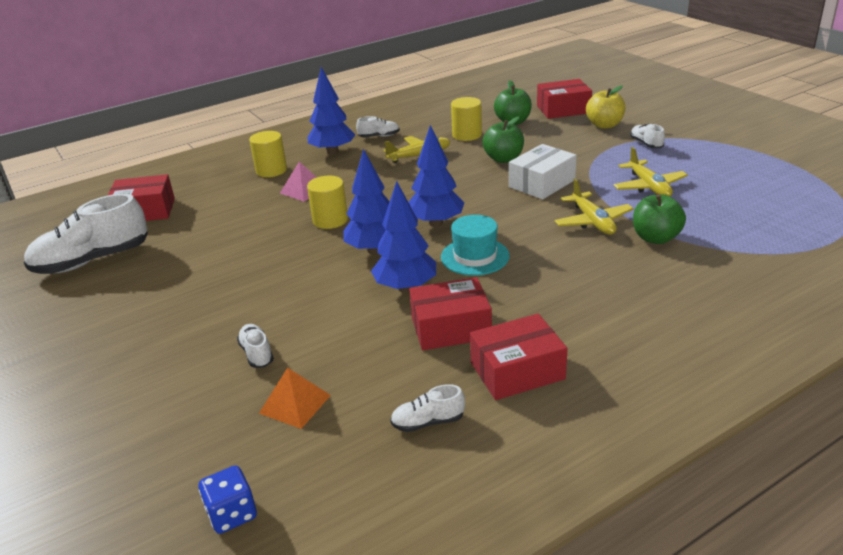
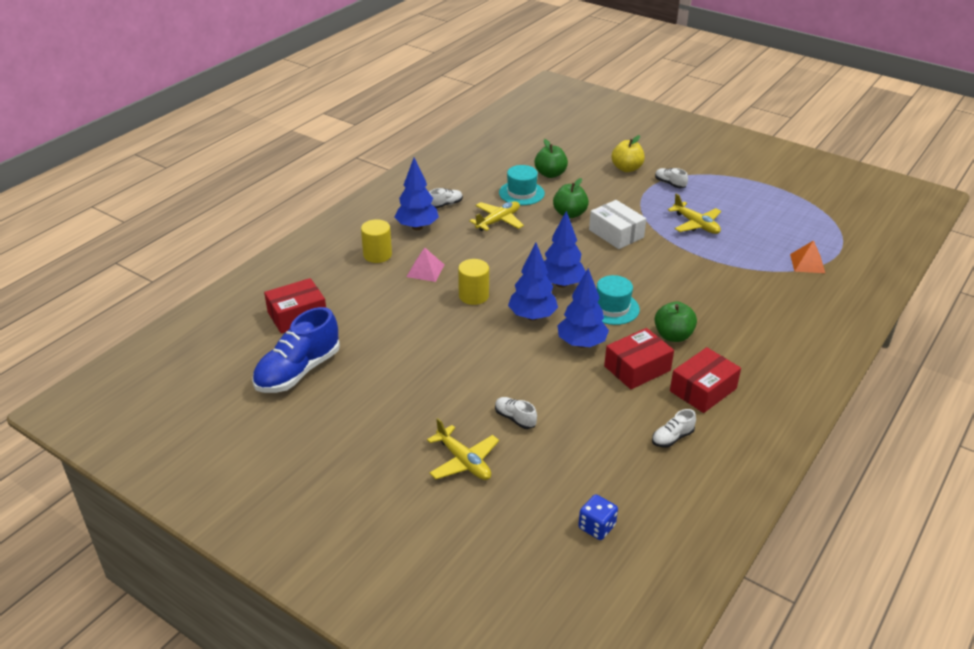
camera: 25 degrees left, 5 degrees up
white shoe [24,194,148,274] -> blue shoe [252,307,340,393]
orange pyramid [259,368,331,429] -> orange pyramid moved to [790,240,825,273]
yellow cylinder [451,97,482,141] -> turquoise hat [499,165,545,205]
white box [509,144,577,199] -> white box turned 60 degrees counterclockwise [589,200,646,249]
red box [537,79,592,119] -> none
yellow plane [554,178,634,235] -> yellow plane moved to [427,418,499,480]
green apple [633,194,686,244] -> green apple moved to [655,301,697,342]

